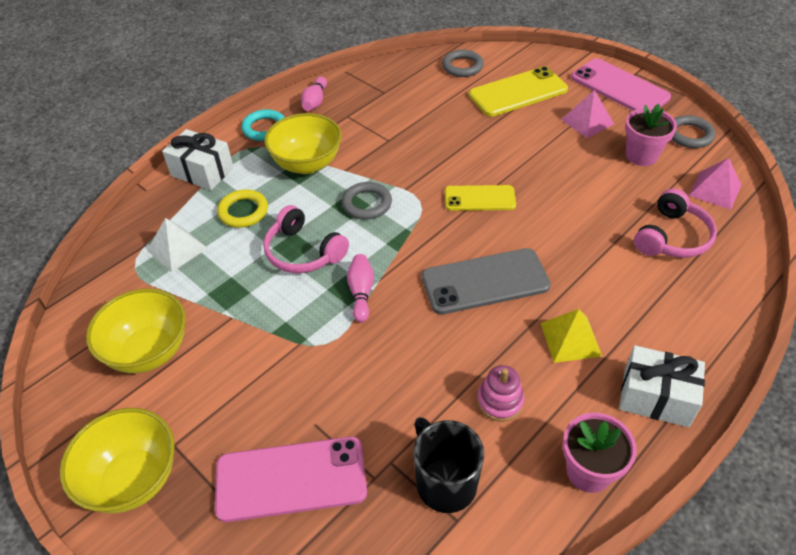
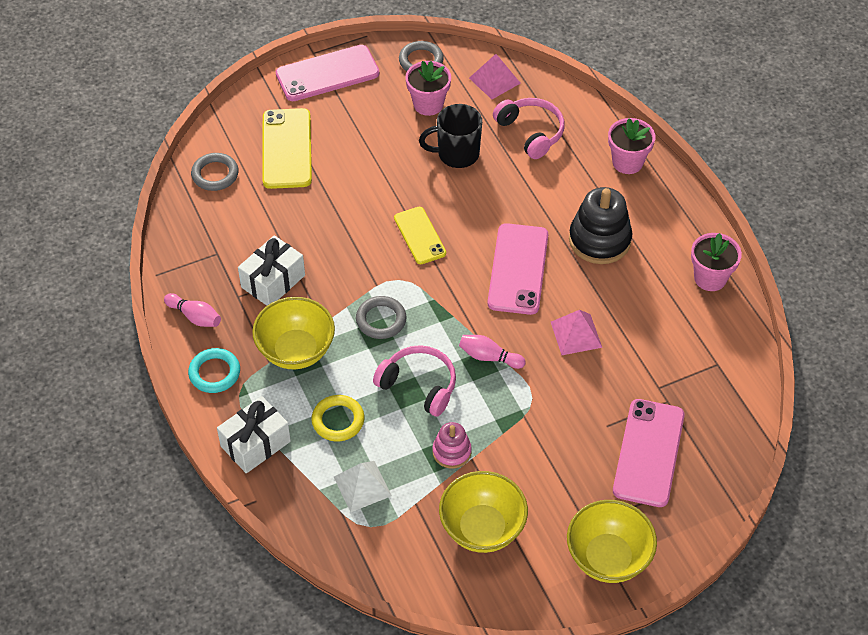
camera: 70 degrees left, 5 degrees up
pink headphones [263,205,349,273] -> pink headphones turned 120 degrees counterclockwise [373,345,456,416]
black mug [413,417,484,513] -> black mug moved to [419,104,482,168]
grey phone [422,248,551,315] -> pink phone [488,223,548,315]
yellow phone [445,185,516,211] -> yellow phone turned 45 degrees counterclockwise [394,207,446,264]
pink stacking toy [477,365,524,422] -> pink stacking toy moved to [432,422,472,469]
yellow pyramid [541,309,602,363] -> black stacking toy [569,187,632,264]
pink pyramid [561,90,614,138] -> pink pyramid moved to [551,310,602,355]
white gift [619,345,705,427] -> white gift moved to [238,235,305,306]
none -> pink flower pot [608,118,656,174]

